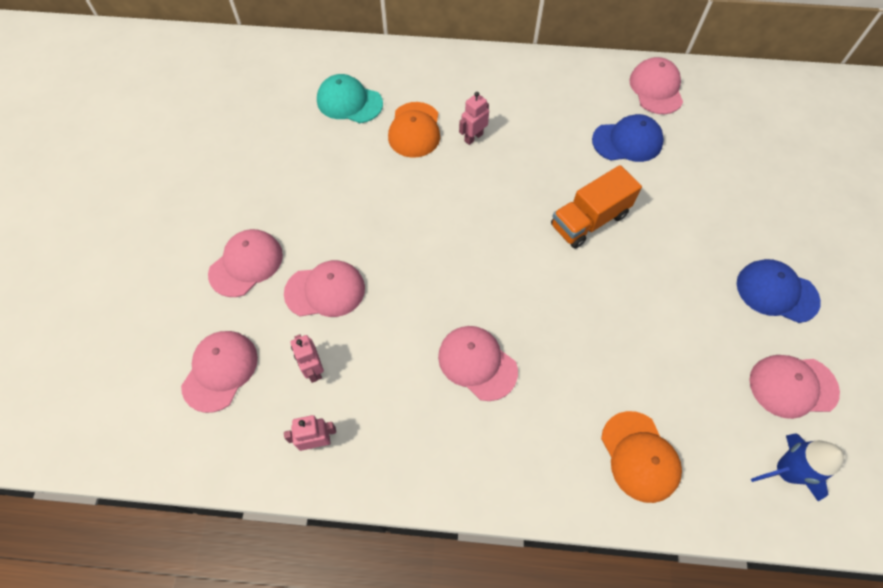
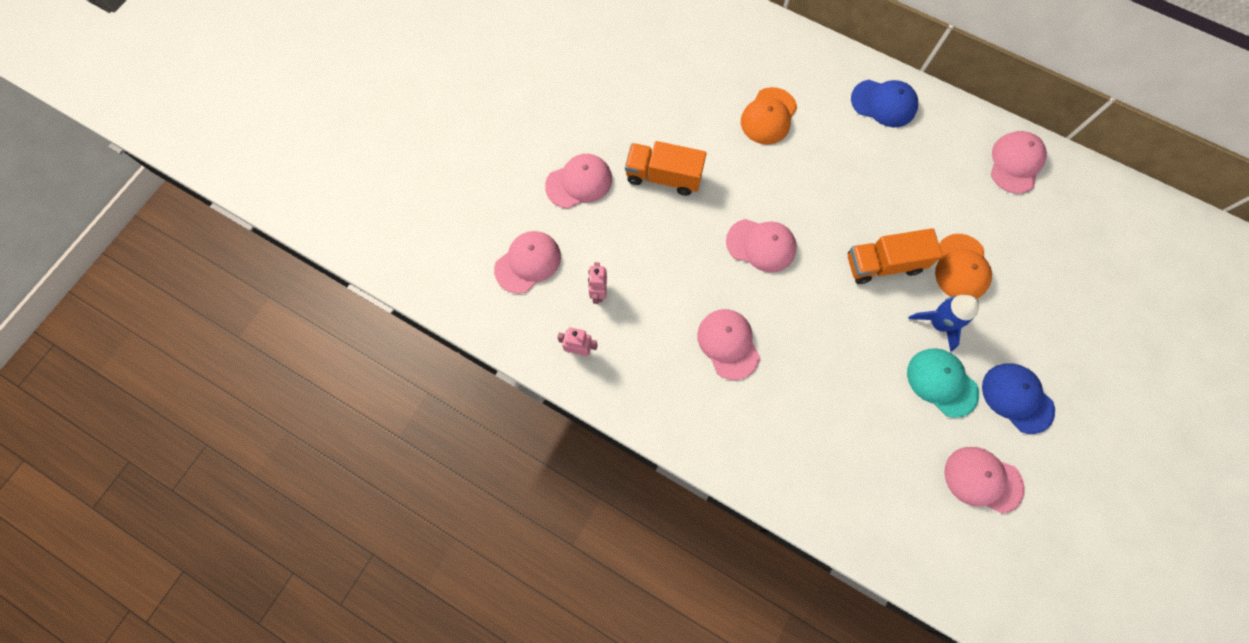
camera: 25 degrees right, 10 degrees up
pink cap [284,260,365,317] -> pink cap moved to [726,219,797,273]
turquoise cap [317,74,383,123] -> turquoise cap moved to [907,348,979,418]
pink robot [459,92,489,145] -> none
blue cap [592,114,664,162] -> blue cap moved to [851,80,918,127]
orange cap [601,411,682,503] -> orange cap moved to [935,234,992,299]
blue rocket [751,433,844,501] -> blue rocket moved to [908,295,979,352]
none -> orange truck [625,141,707,196]

